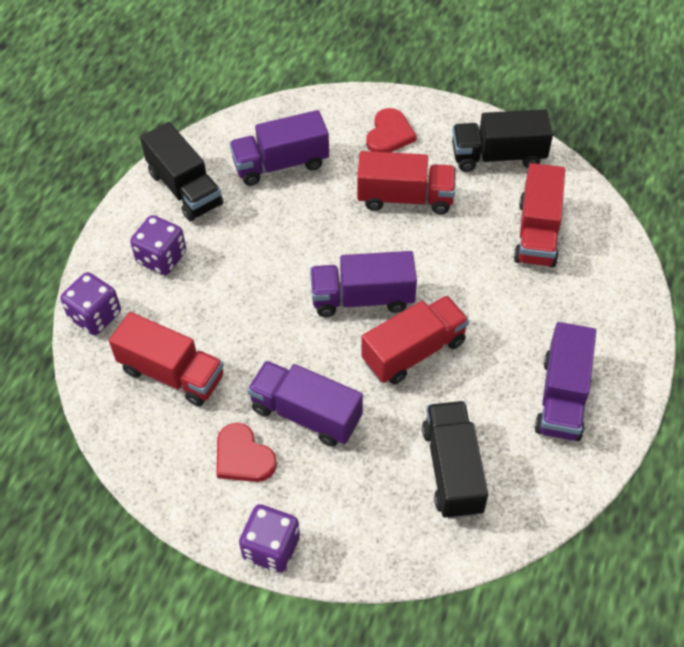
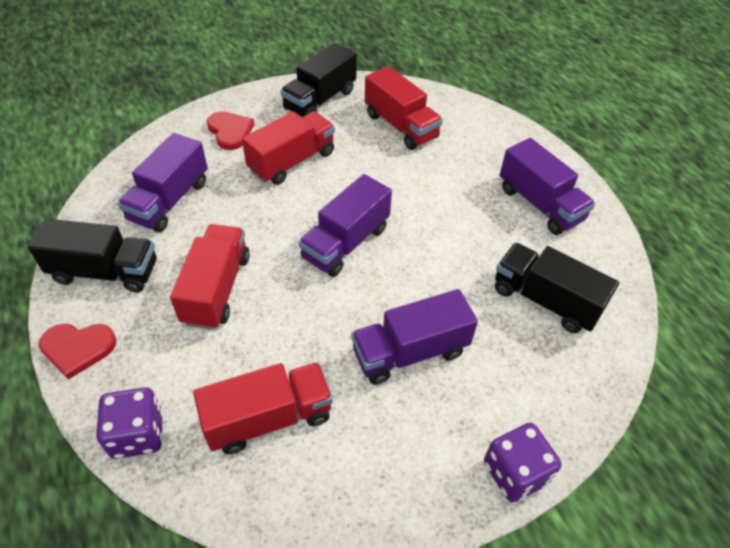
camera: 50 degrees left, 5 degrees down
purple dice [130,215,186,275] -> none
red heart [216,423,277,482] -> red heart moved to [39,324,116,380]
red truck [361,296,469,384] -> red truck moved to [170,224,250,330]

